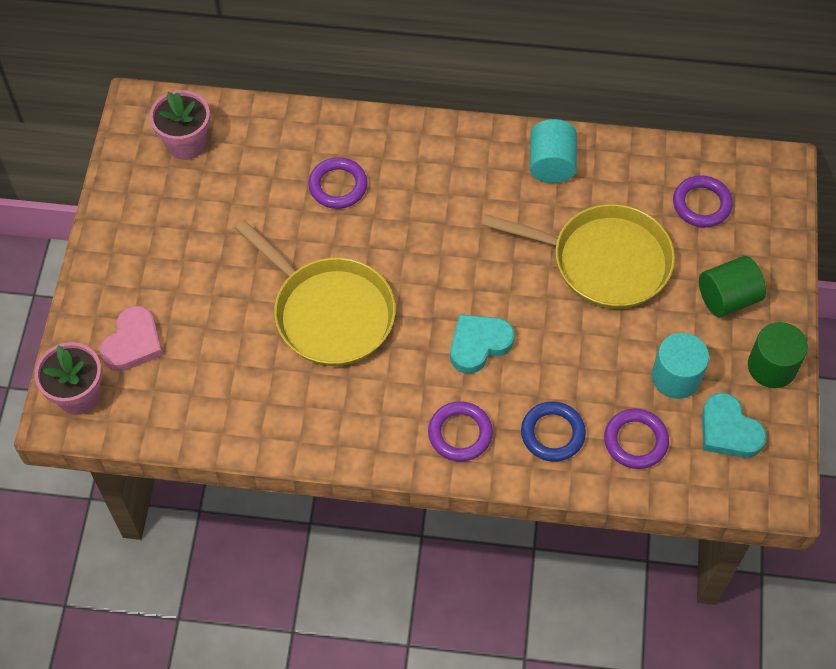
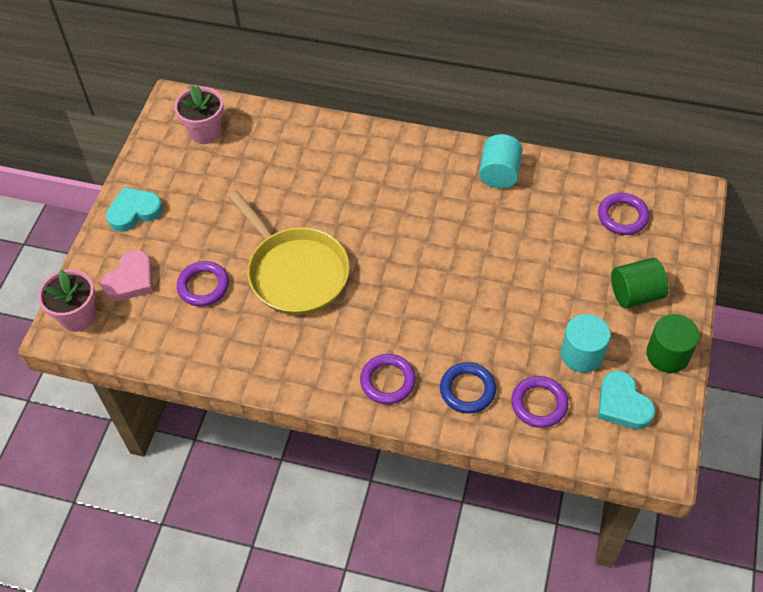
camera: 10 degrees right, 5 degrees down
purple ring [308,157,367,209] -> purple ring moved to [177,261,229,306]
turquoise heart [450,314,515,374] -> turquoise heart moved to [106,187,163,232]
yellow pan [482,204,675,309] -> none

